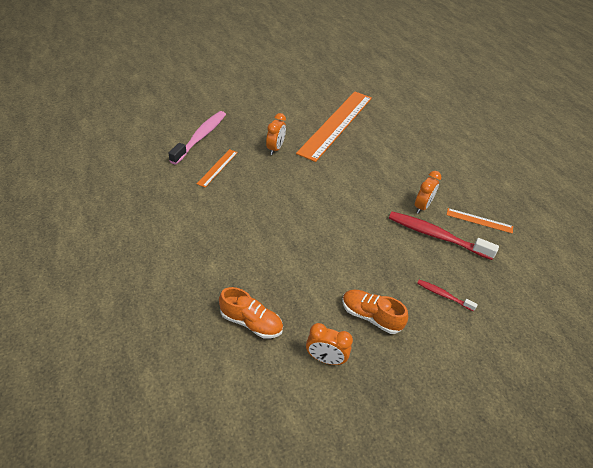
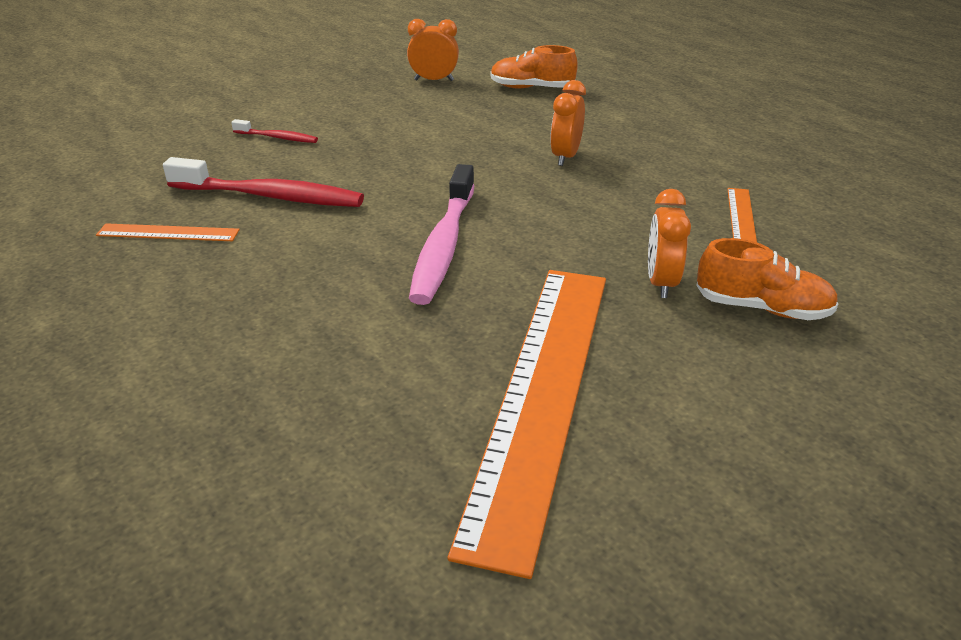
camera: 170 degrees right, 10 degrees down
pink toothbrush [169,111,226,165] -> pink toothbrush moved to [409,164,475,305]
orange shoe [342,290,408,334] -> orange shoe moved to [696,238,839,320]
orange clock [415,171,441,214] -> orange clock moved to [550,80,586,166]

